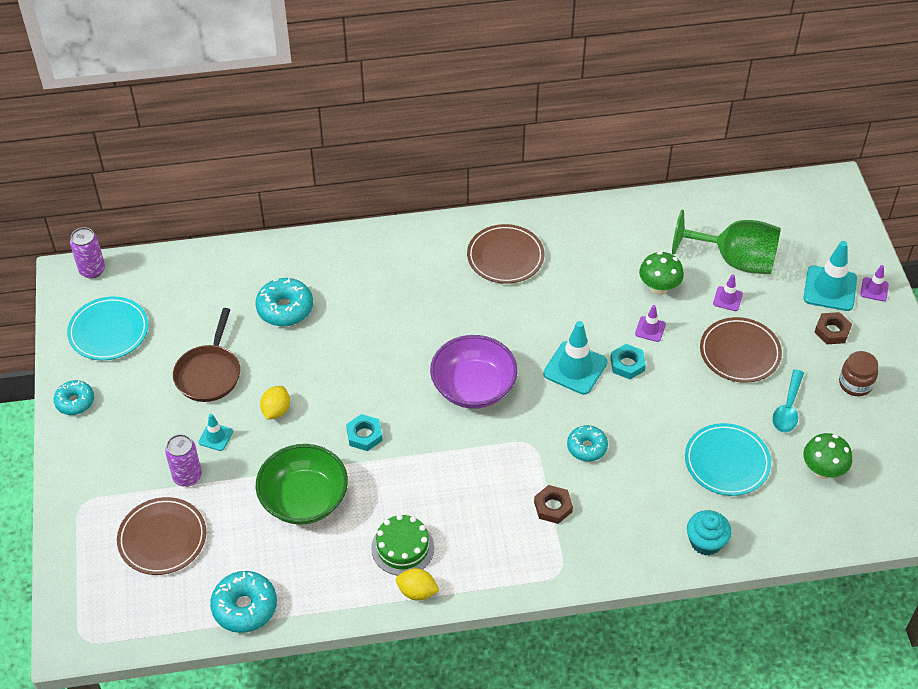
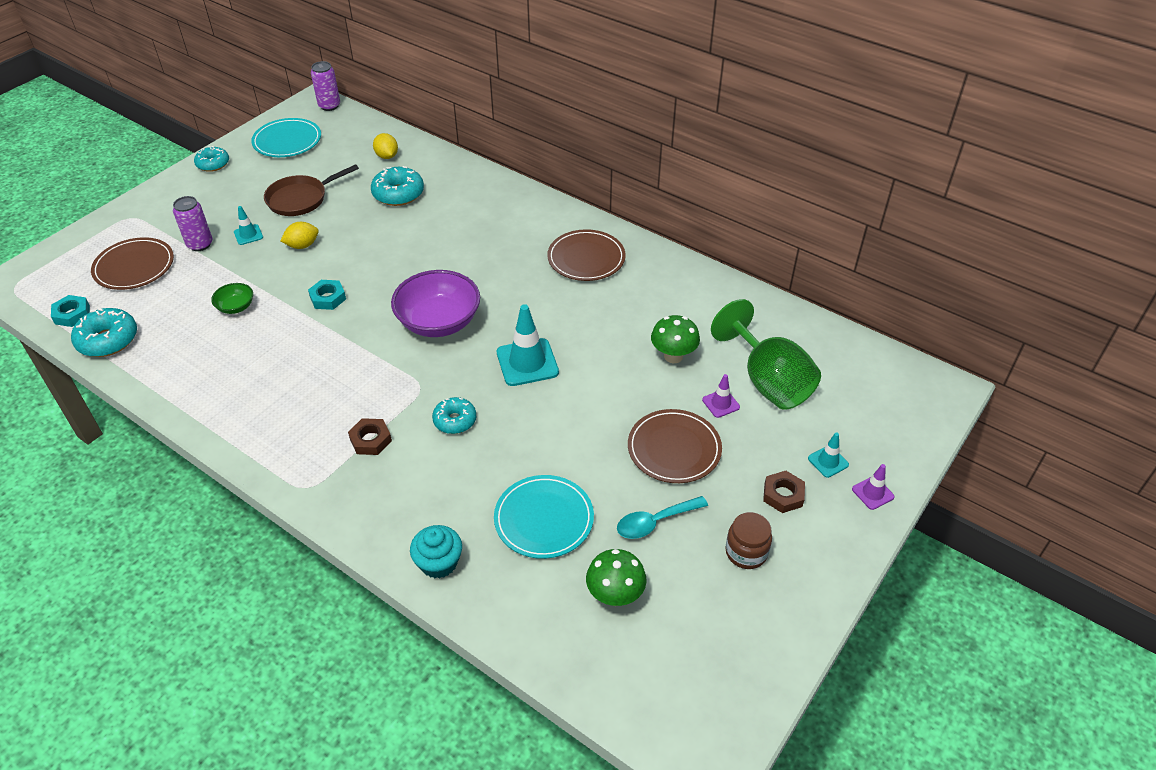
camera: 45 degrees right, 5 degrees down
green bowl [256,444,348,525] -> green bowl [211,283,253,314], size x0.47
green cake [371,514,434,576] -> none
yellow lemon [396,568,439,600] -> yellow lemon moved to [373,133,398,159]
turquoise nut [610,344,646,379] -> turquoise nut moved to [51,295,90,327]
purple traffic cone [635,305,666,342] -> none
turquoise traffic cone [803,241,857,311] -> turquoise traffic cone [808,433,849,478], size x0.52

